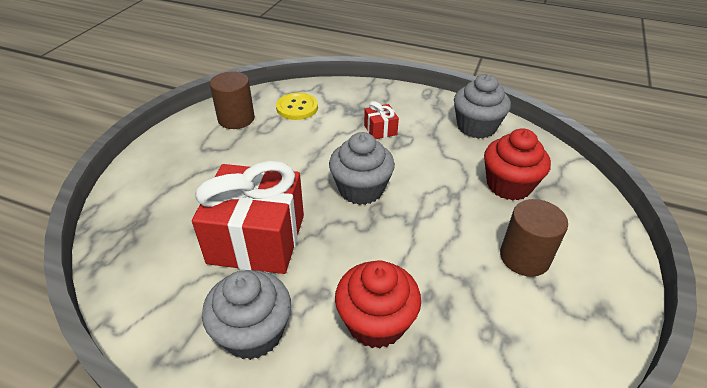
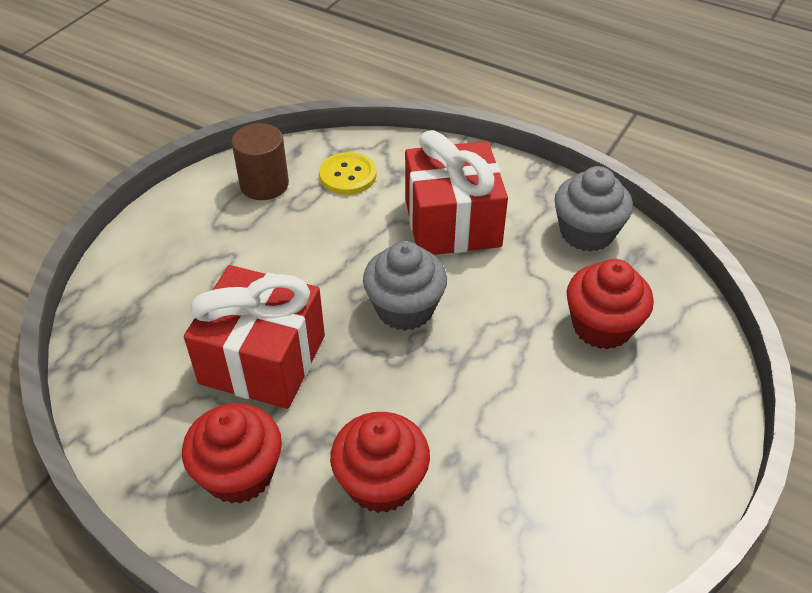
camera: 10 degrees right, 5 degrees up
grey cupcake [202,270,291,360] -> red cupcake [182,403,282,504]
red gift [364,101,399,139] -> red gift [405,130,508,255], size x2.35
brown cylinder [500,199,568,277] -> none

